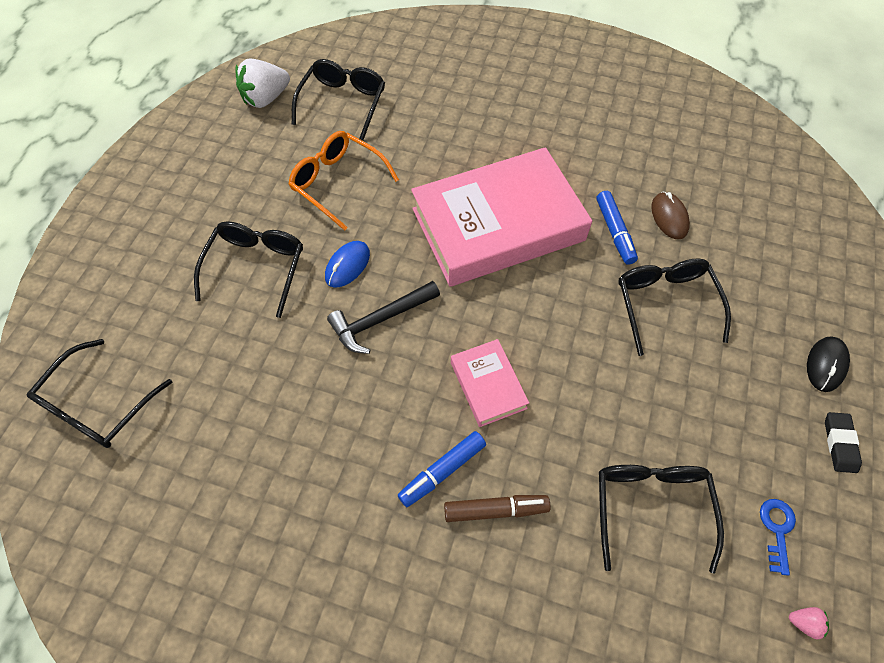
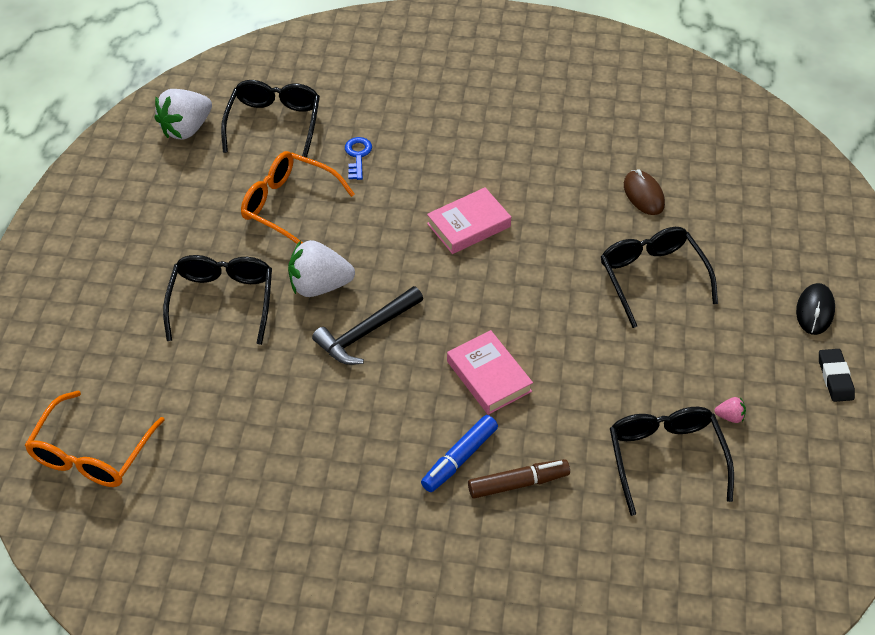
camera: 10 degrees left, 10 degrees down
black glasses [27,339,172,448] -> orange glasses [24,391,165,487]
blue mouse [325,241,370,288] -> white strawberry [288,240,355,297]
pink book [411,147,592,287] -> pink book [427,187,511,254], size x0.45
blue marker [596,191,638,265] -> none
blue key [760,499,796,576] -> blue key moved to [345,137,372,180]
pink strawberry [789,607,829,639] -> pink strawberry moved to [714,397,746,423]

